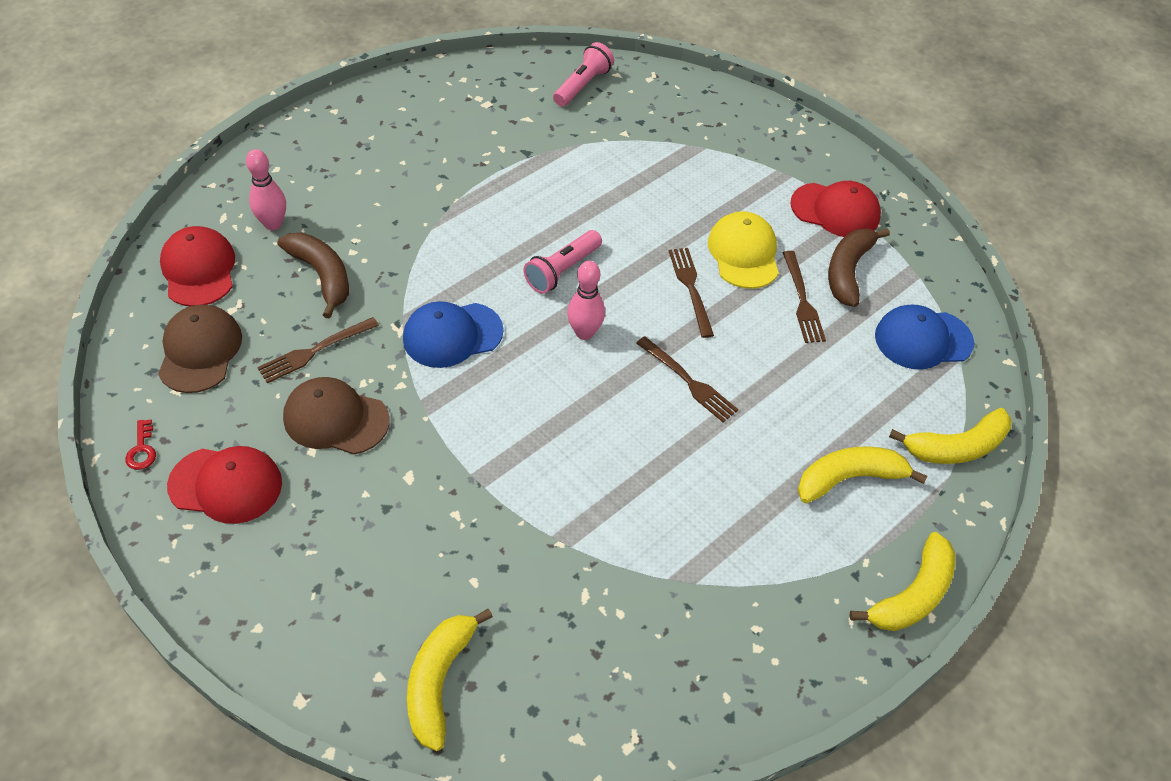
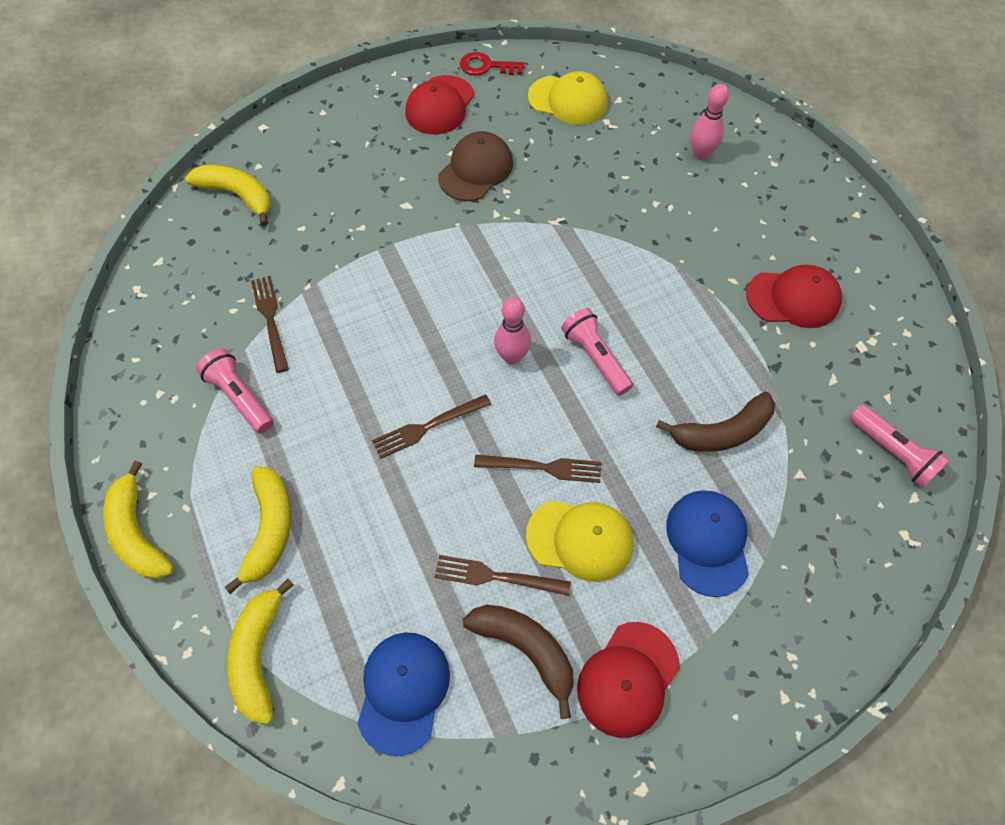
camera: 110 degrees right, 10 degrees up
red key [125,419,156,470] -> red key [460,52,525,75], size x1.52
brown cap [158,305,242,393] -> yellow cap [528,71,608,125]
red cap [160,226,235,306] -> red cap moved to [746,265,842,328]
brown fork [257,317,379,383] -> brown fork moved to [251,276,289,373]
brown banana [277,233,349,319] -> brown banana moved to [656,392,775,452]
blue cap [403,301,504,368] -> blue cap moved to [666,490,749,597]
none -> pink flashlight [196,349,274,433]

